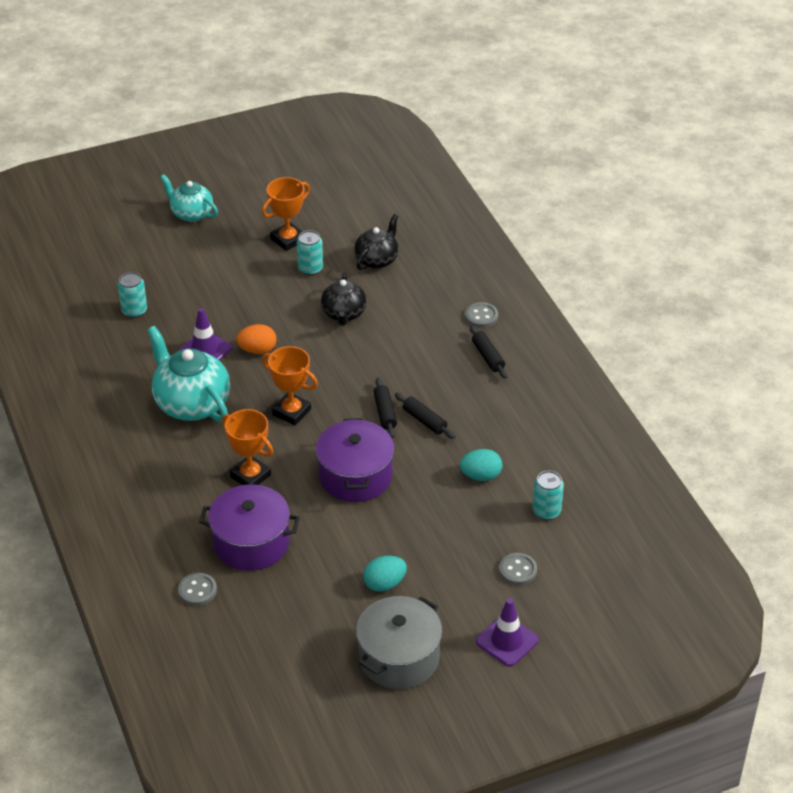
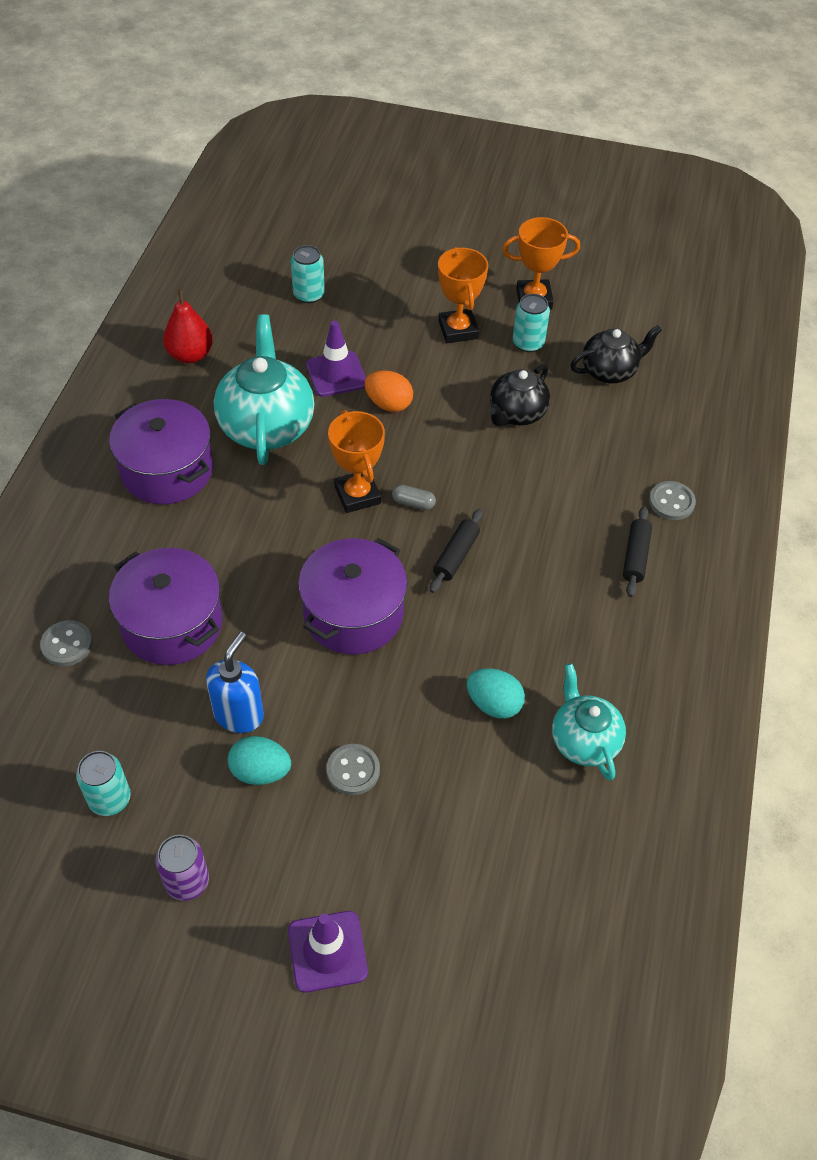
camera: 35 degrees right, 10 degrees up
turquoise teapot [160,174,218,222] -> turquoise teapot moved to [552,663,626,781]
orange trophy [222,409,273,485] -> orange trophy moved to [438,247,488,343]
grey pot [356,596,442,689] -> purple can [156,835,209,901]
black rolling pin [395,392,456,439] -> none
grey button [499,553,537,585] -> grey button moved to [327,744,380,795]
turquoise can [532,471,564,520] -> turquoise can moved to [76,751,131,816]
none -> purple pot [109,399,213,504]
none -> red pear [163,289,213,363]
none -> blue soap dispenser [206,632,264,733]
none -> grey capsule [392,485,436,510]

